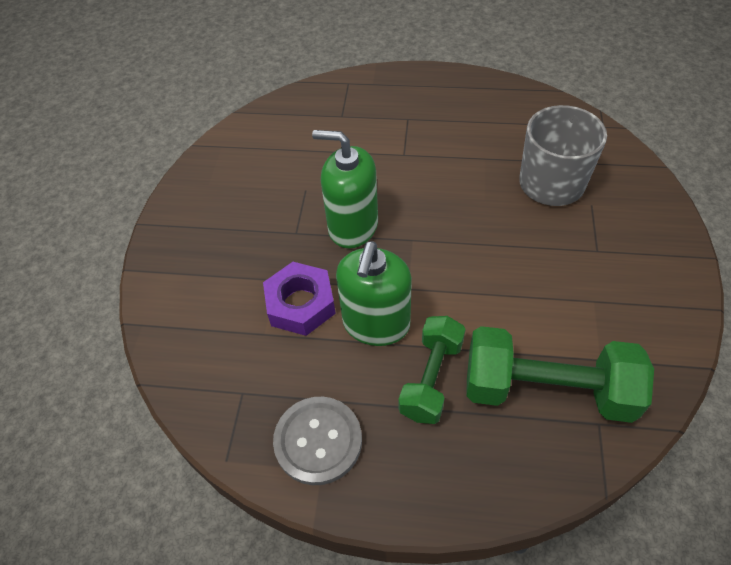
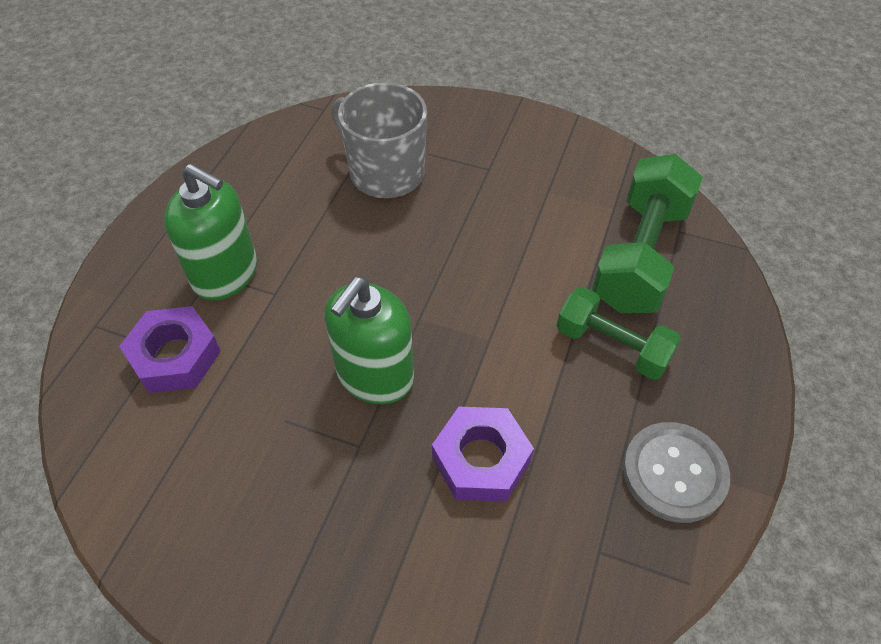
camera: 80 degrees left, 0 degrees up
green soap dispenser [336,241,412,346] -> green soap dispenser moved to [164,164,257,301]
none -> purple nut [119,306,221,393]

